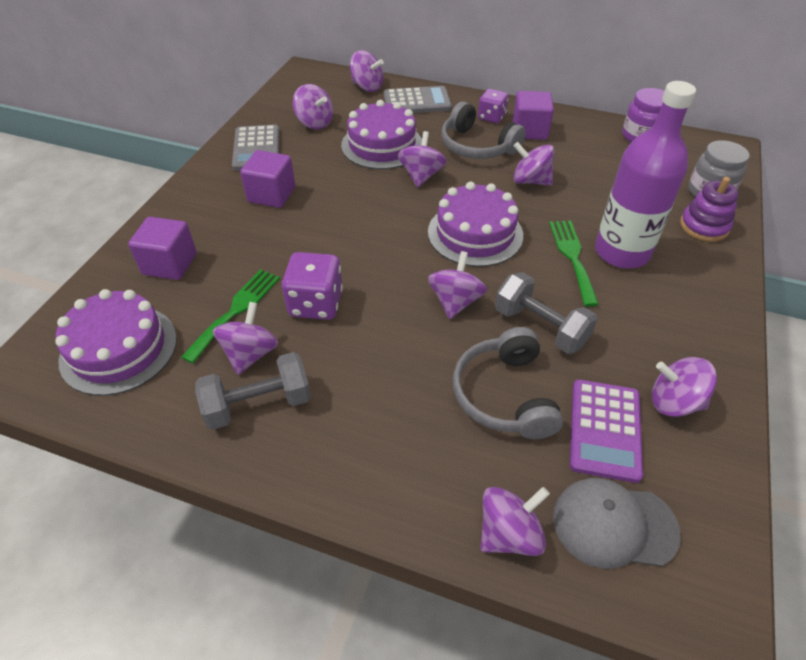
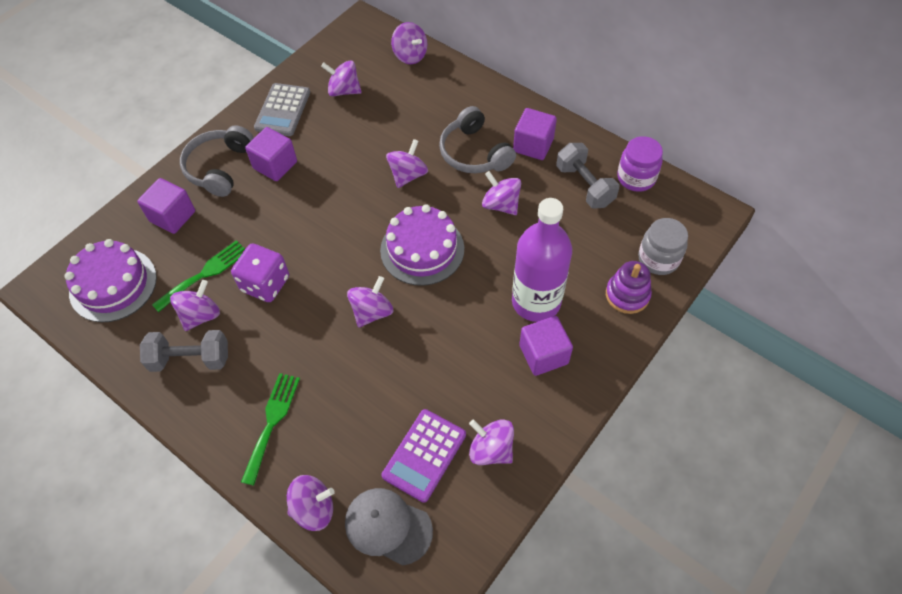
camera: 20 degrees right, 10 degrees up
purple spinning top [293,84,333,129] -> purple spinning top turned 135 degrees clockwise [321,60,362,96]
purple cake [341,100,422,169] -> none
grey calculator [384,86,452,113] -> none
grey headphones [453,327,563,439] -> grey headphones moved to [180,126,254,197]
purple dice [478,89,508,123] -> none
grey dumbbell [495,272,597,354] -> grey dumbbell moved to [556,143,619,209]
green fork [549,221,599,307] -> green fork moved to [241,373,300,485]
none -> purple cube [519,316,573,376]

